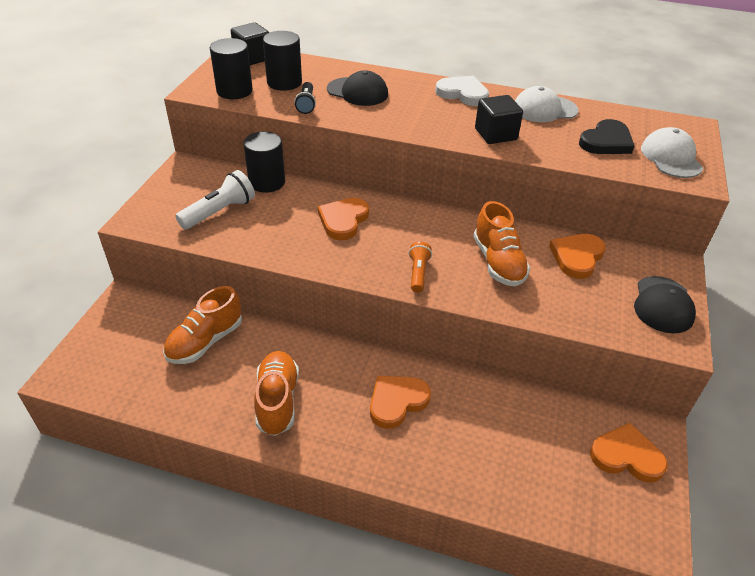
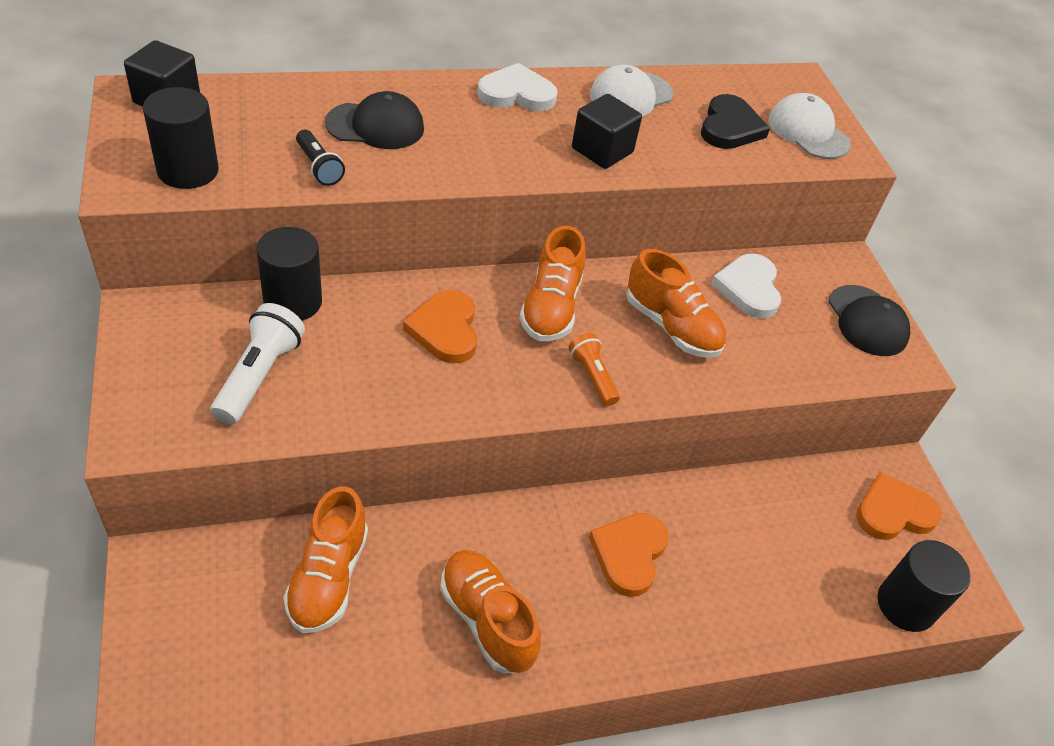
camera: 35 degrees left, 5 degrees up
black cylinder [263,31,302,91] -> black cylinder moved to [877,540,970,632]
orange heart [549,234,606,279] -> white heart [711,254,781,318]
none -> orange shoe [519,226,586,341]

